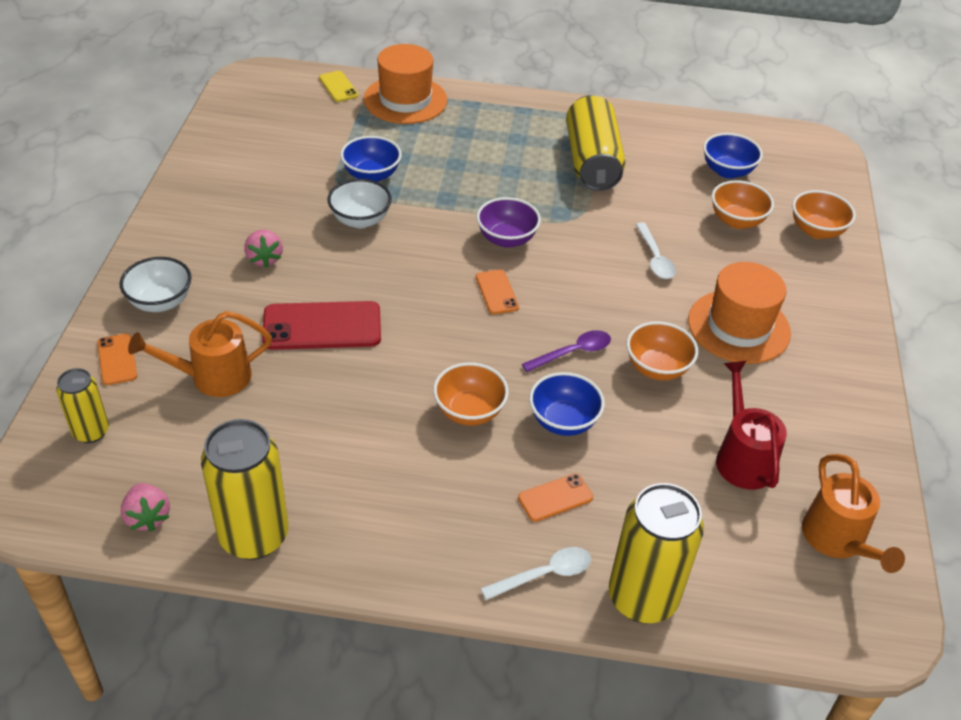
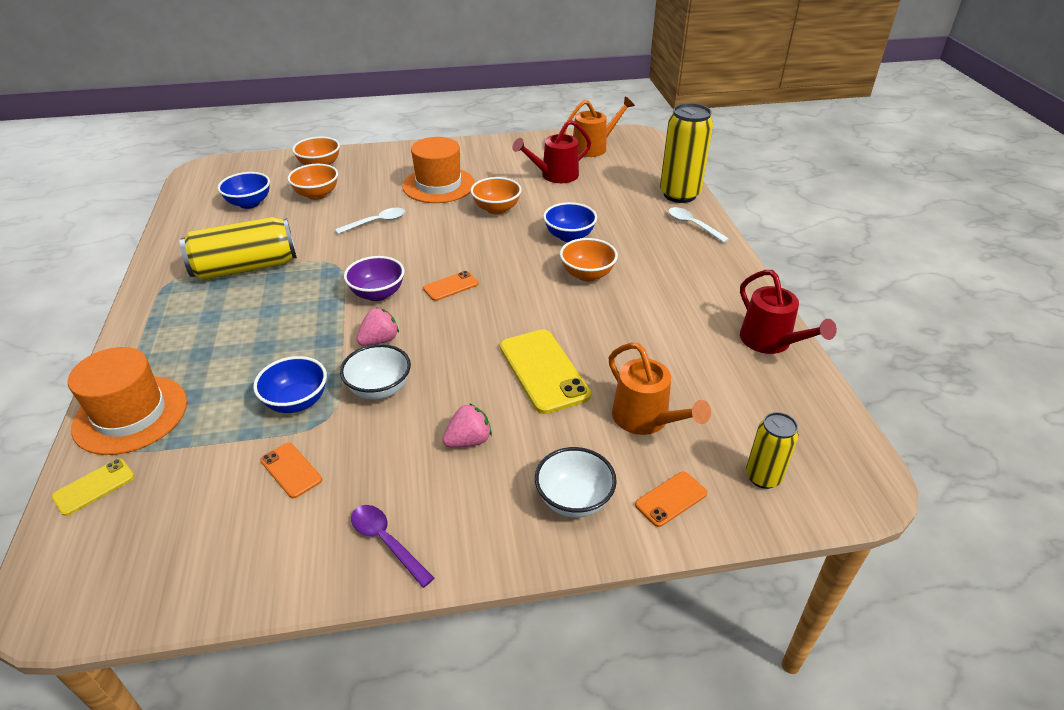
camera: 105 degrees left, 5 degrees down
pink strawberry [121,483,170,532] -> pink strawberry moved to [357,308,399,346]
yellow can [201,419,288,560] -> red watering can [740,270,837,354]
red phone [262,301,381,350] -> yellow phone [500,329,591,414]
orange phone [518,473,593,522] -> orange phone moved to [260,442,322,498]
purple spoon [522,330,611,372] -> purple spoon moved to [351,505,434,588]

